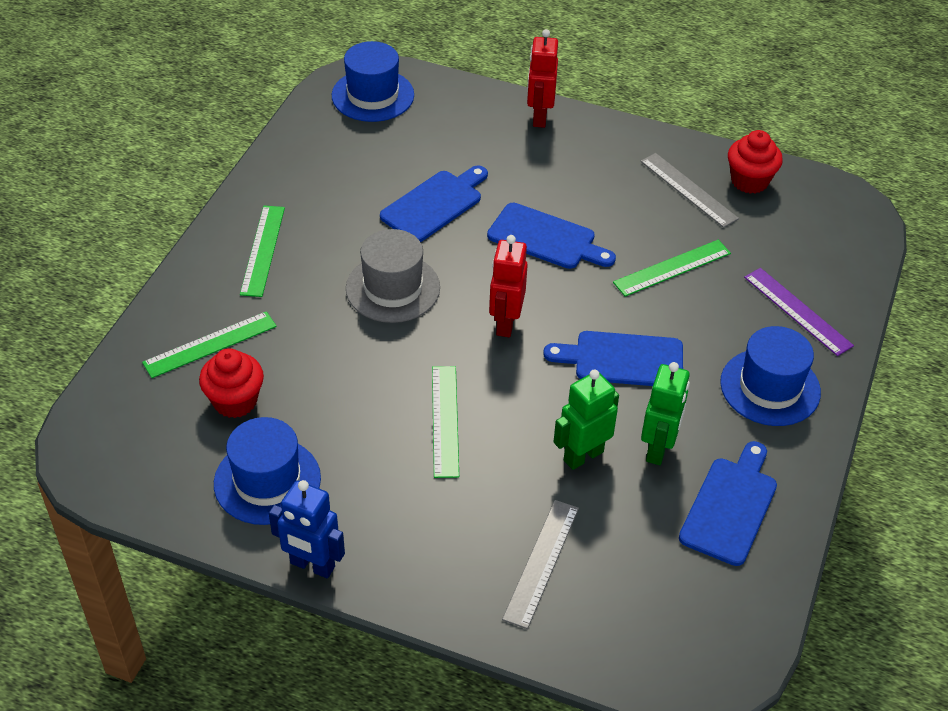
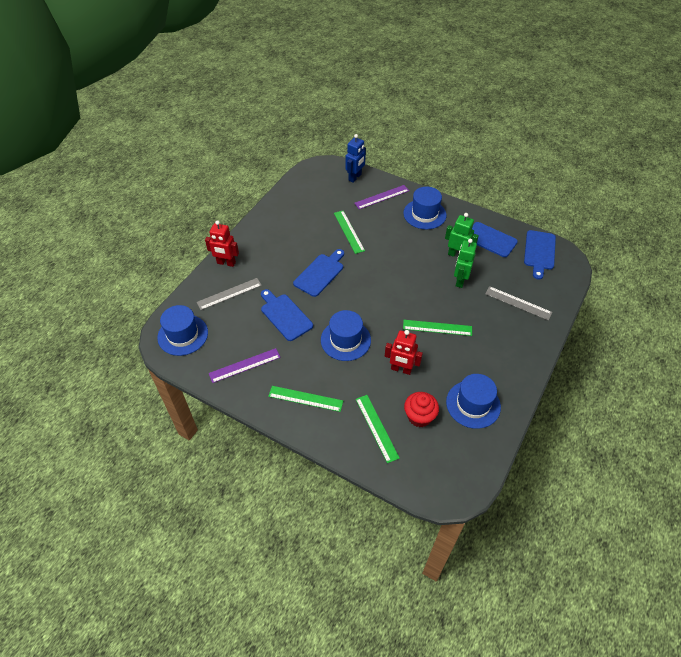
camera: 80 degrees left, 5 degrees up
blue robot [269,480,345,578] -> blue robot moved to [345,134,366,183]
grey hat [346,229,440,323] -> blue hat [321,310,371,361]
red robot [489,235,528,337] -> red robot moved to [385,330,423,375]
blue cutting board [543,331,683,386] -> blue cutting board moved to [524,230,556,280]
green robot [554,370,619,470] -> green robot turned 45 degrees clockwise [454,239,477,288]
grey ruler [641,153,739,228] -> grey ruler moved to [196,278,262,310]
red cupcake [728,130,783,194] -> none
none -> purple ruler [209,348,280,383]

